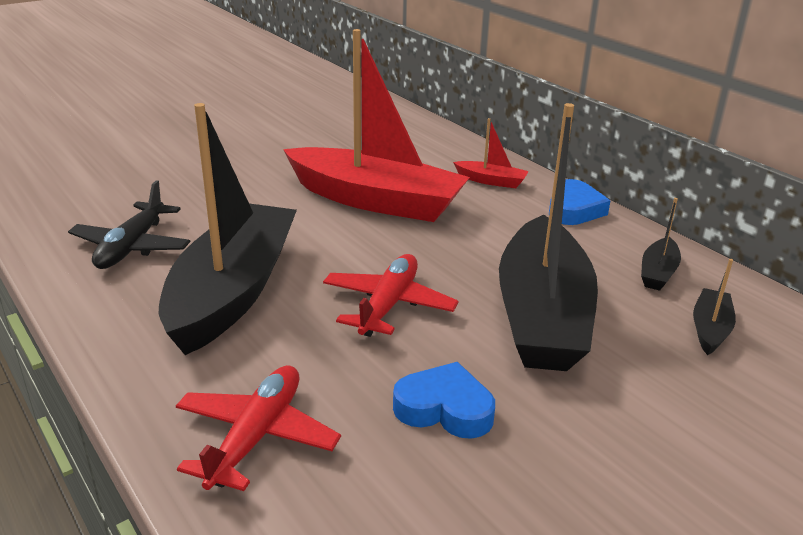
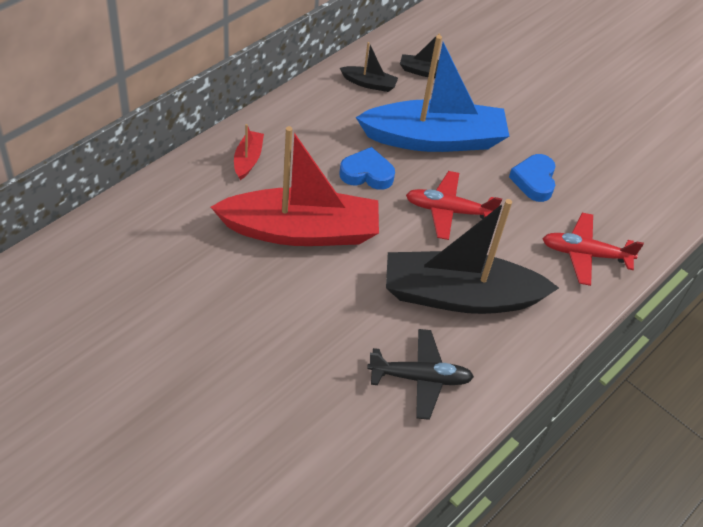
camera: 105 degrees left, 20 degrees up
red boat [283,29,470,222] -> red boat turned 75 degrees clockwise [211,126,379,246]
black boat [499,103,598,371] -> blue boat [356,35,509,152]
blue heart [549,179,610,225] -> blue heart moved to [339,147,395,190]

